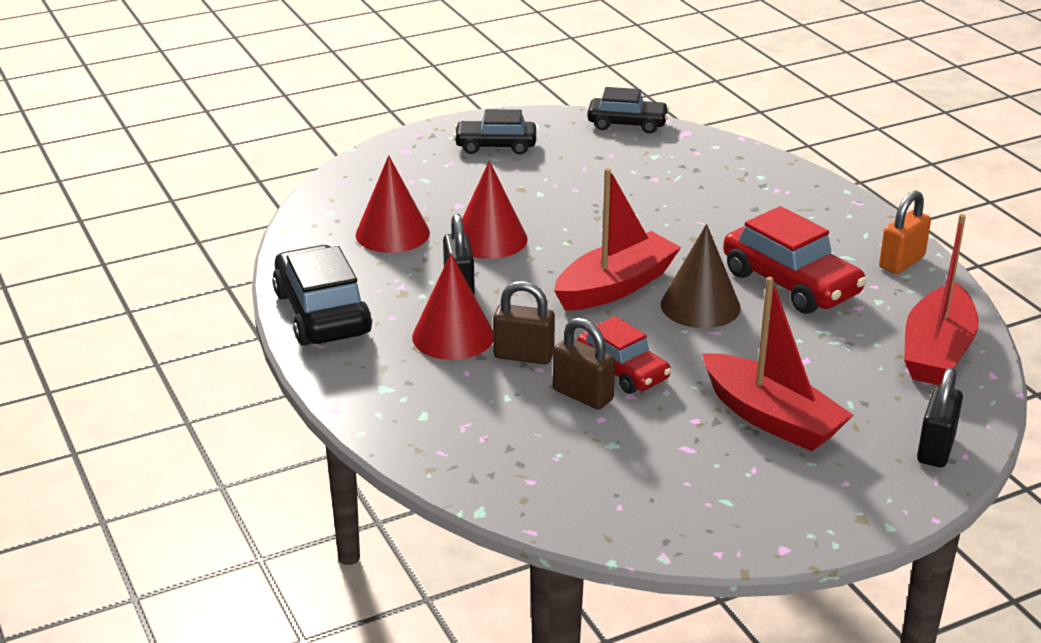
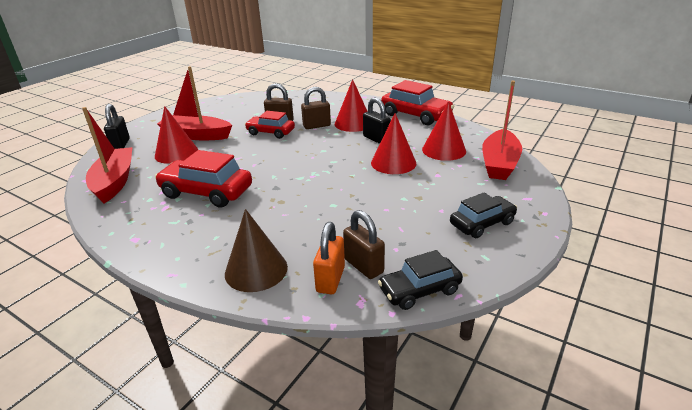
camera: 150 degrees right, 0 degrees up
black car [272,245,372,346] -> red car [381,80,455,125]
red boat [554,168,681,311] -> red boat moved to [482,81,522,180]
brown cone [661,224,741,328] -> brown cone moved to [225,209,288,292]
orange padlock [879,190,931,274] -> orange padlock moved to [313,222,345,294]
none -> red cone [155,106,198,164]
none -> brown padlock [343,210,385,279]

